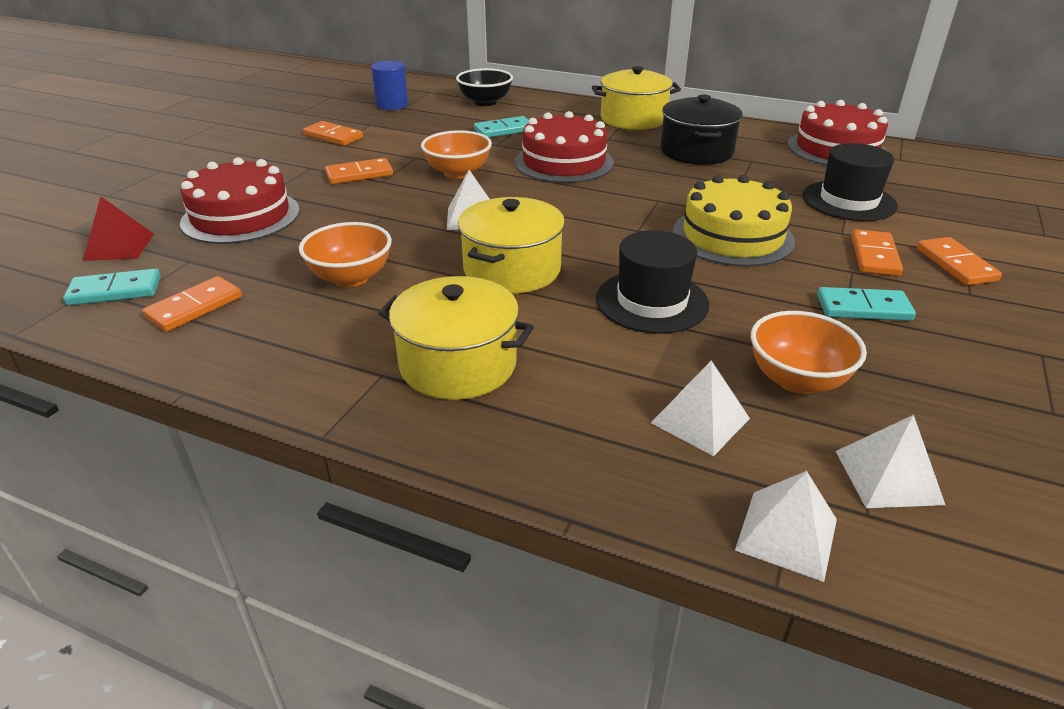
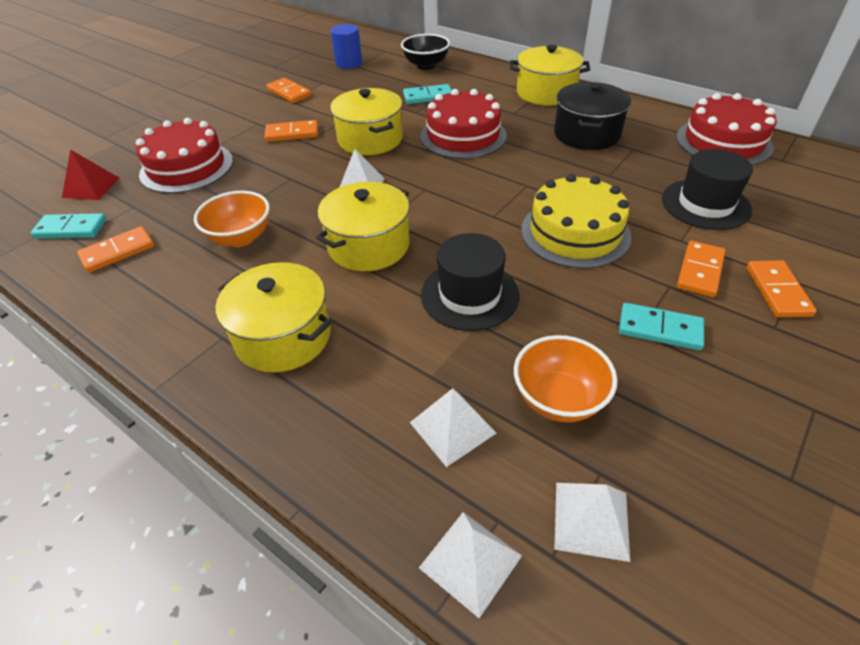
camera: 15 degrees right, 10 degrees up
orange bowl [421,130,492,179] -> yellow pot [330,88,403,155]

